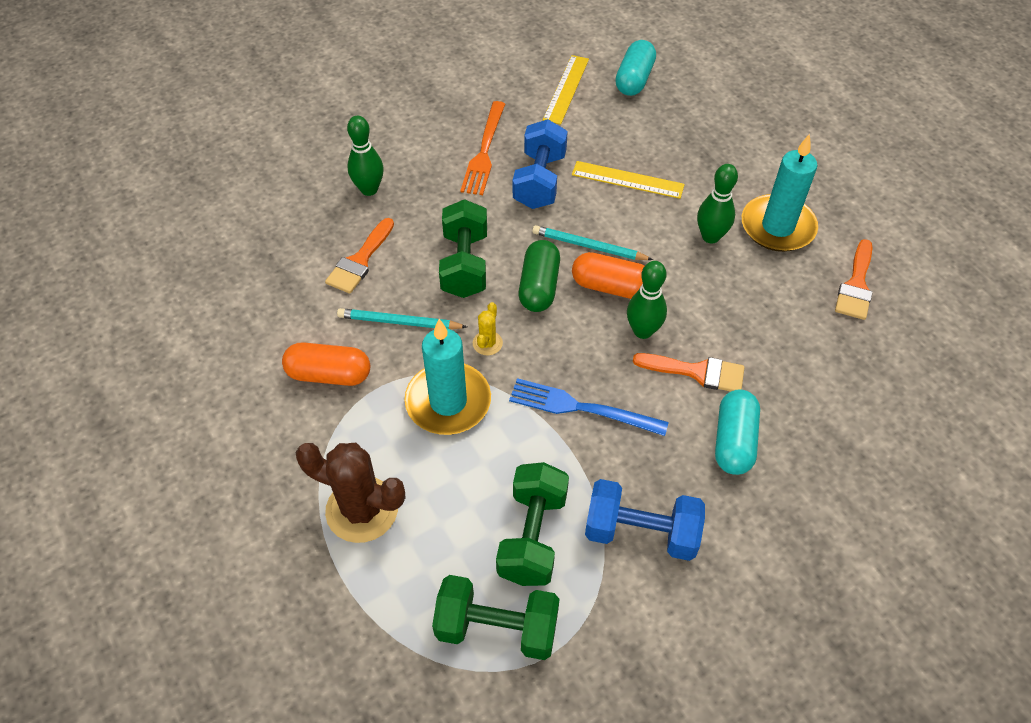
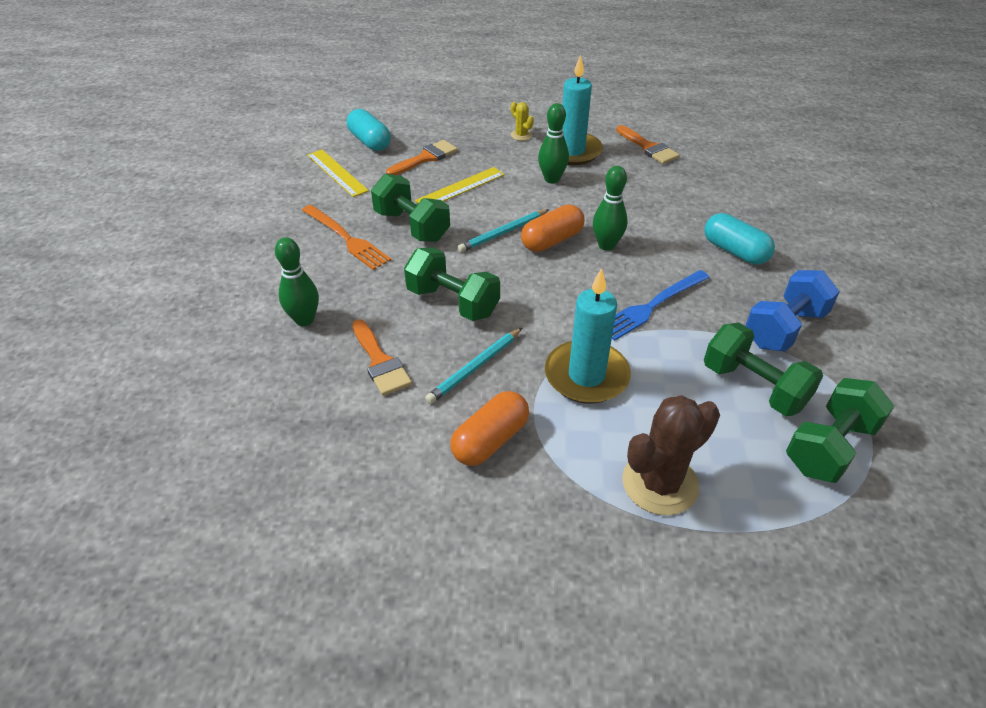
camera: 55 degrees left, 10 degrees down
yellow cactus [473,302,503,356] -> yellow cactus moved to [511,102,534,141]
blue dumbbell [513,119,568,209] -> green dumbbell [371,174,450,242]
green capsule [519,240,560,312] -> none
orange brush [633,353,745,392] -> orange brush moved to [386,140,458,175]

